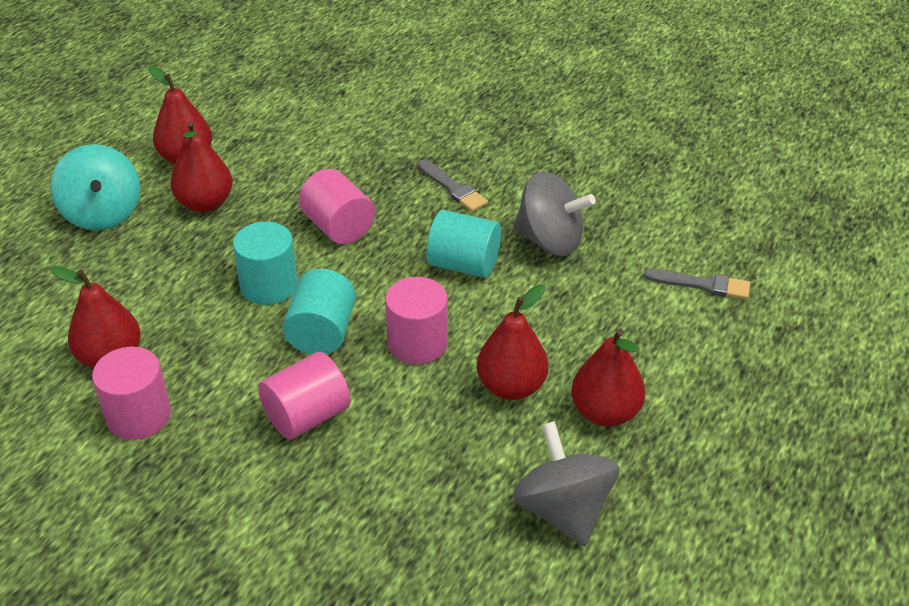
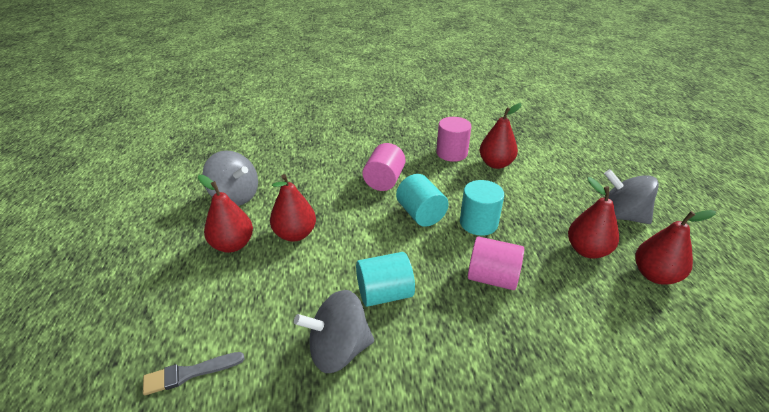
camera: 145 degrees right, 5 degrees down
turquoise spinning top [50,144,140,230] -> grey spinning top [604,169,659,224]
pink cylinder [385,277,448,364] -> none
grey brush [418,160,488,212] -> none

